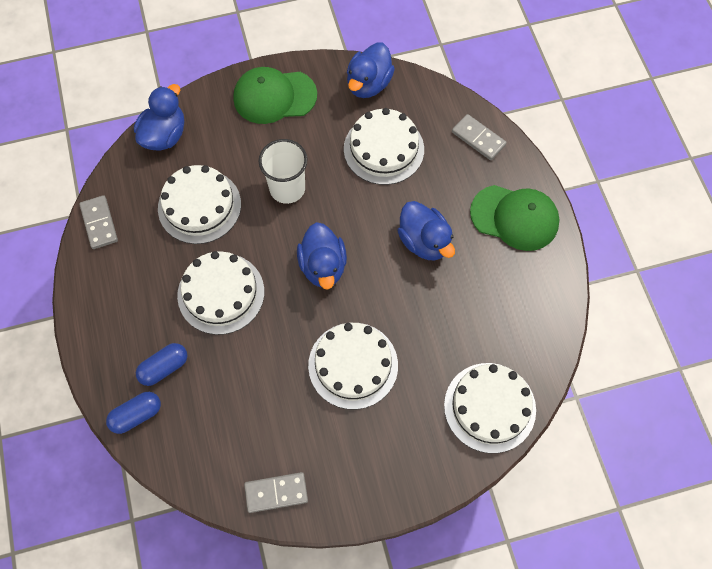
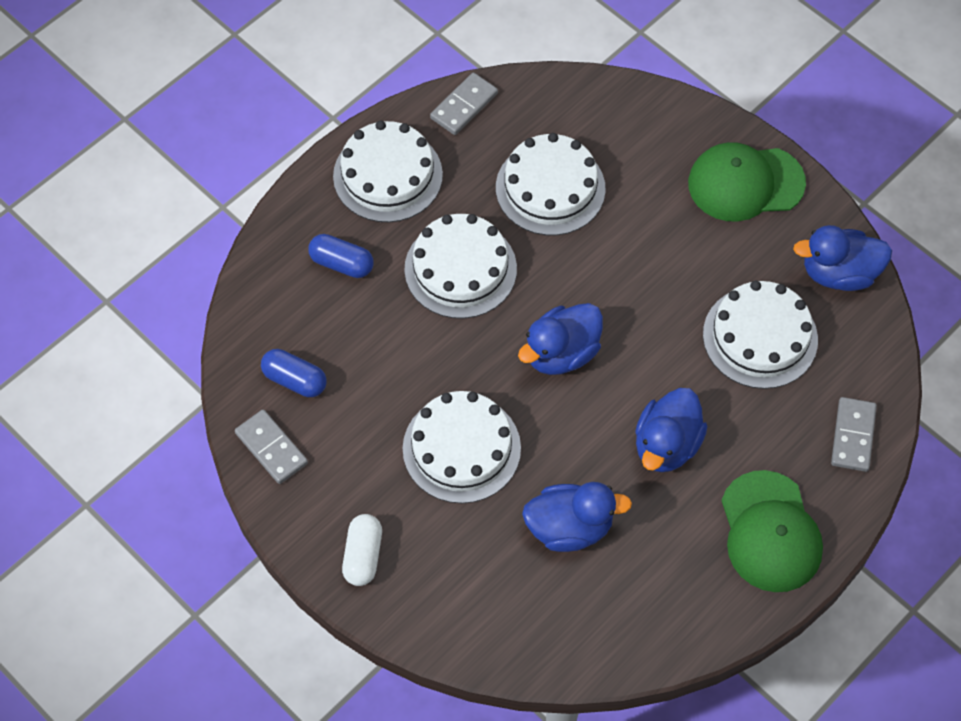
camera: 60 degrees right, 5 degrees down
blue capsule [106,392,161,434] -> blue capsule moved to [261,349,327,397]
blue duck [134,84,184,151] -> blue duck moved to [522,482,632,552]
green cap [233,67,317,124] -> green cap turned 60 degrees counterclockwise [688,142,806,222]
white cup [259,139,308,204] -> none
white cake [444,363,536,453] -> white cake moved to [333,121,443,222]
none -> white capsule [342,514,382,586]

